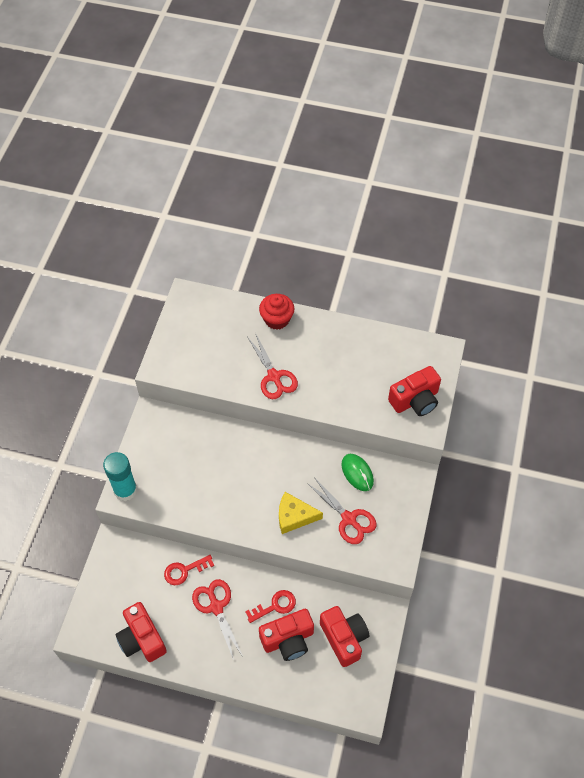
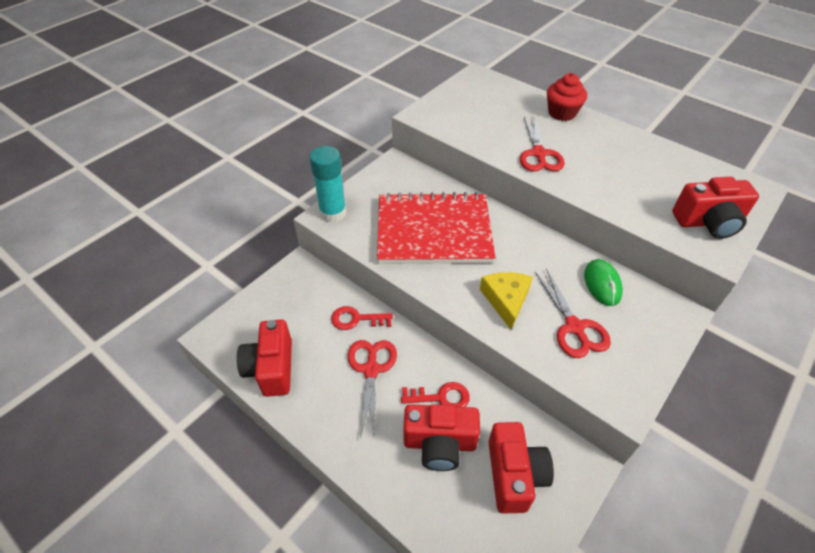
camera: 25 degrees right, 10 degrees down
yellow cheese [279,492,323,534] -> yellow cheese turned 60 degrees clockwise [480,272,533,330]
none -> red notebook [377,192,496,264]

